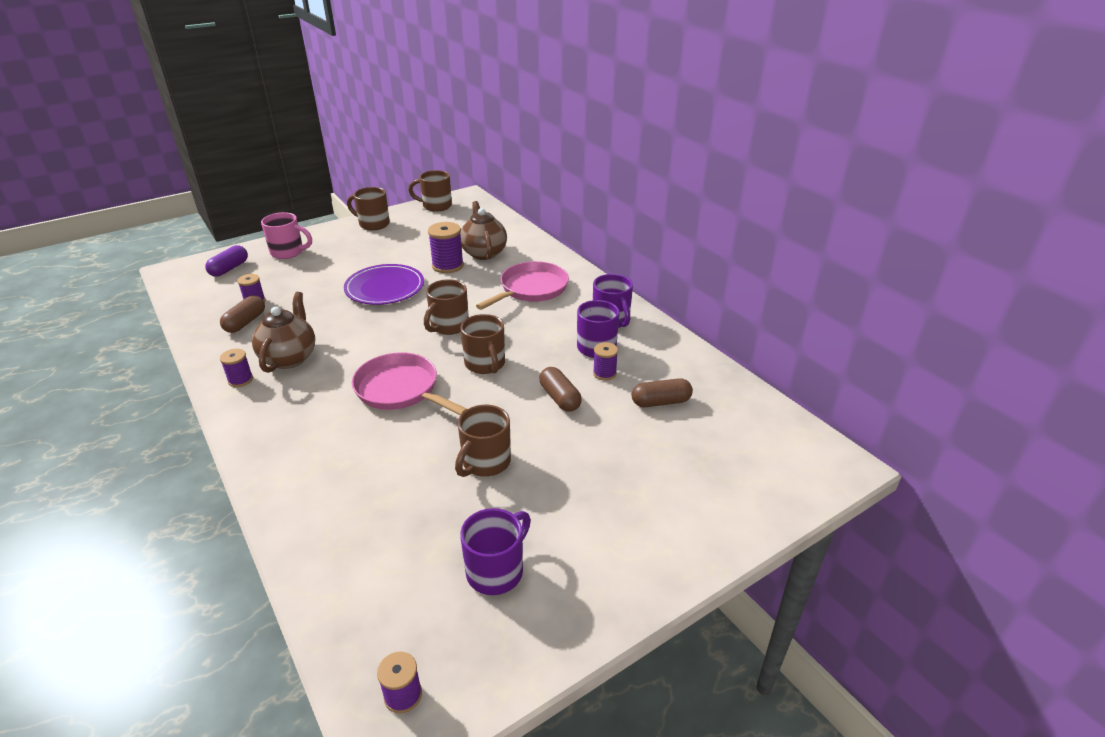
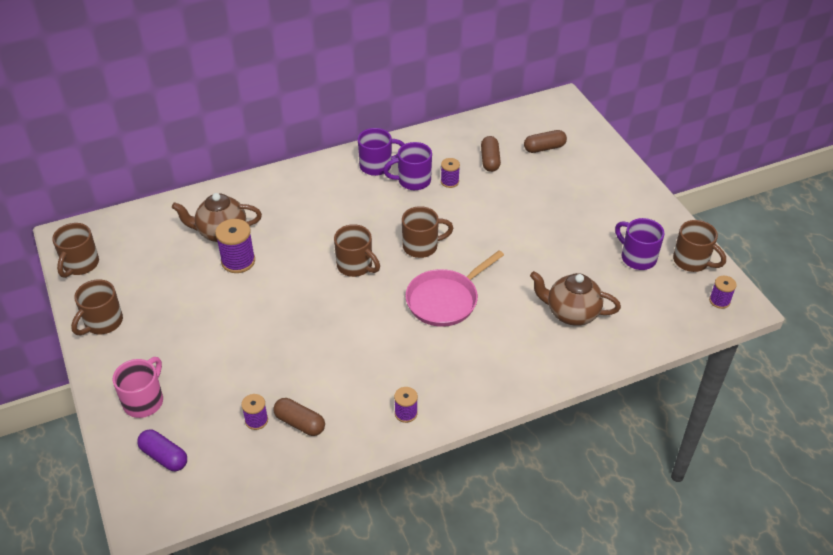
camera: 80 degrees left, 10 degrees up
brown teapot [252,292,315,373] -> brown teapot moved to [530,271,621,326]
purple plate [344,264,424,305] -> none
brown mug [455,405,511,477] -> brown mug moved to [673,220,726,272]
pink pan [476,261,569,310] -> none
brown capsule [539,367,582,412] -> brown capsule moved to [524,130,567,153]

